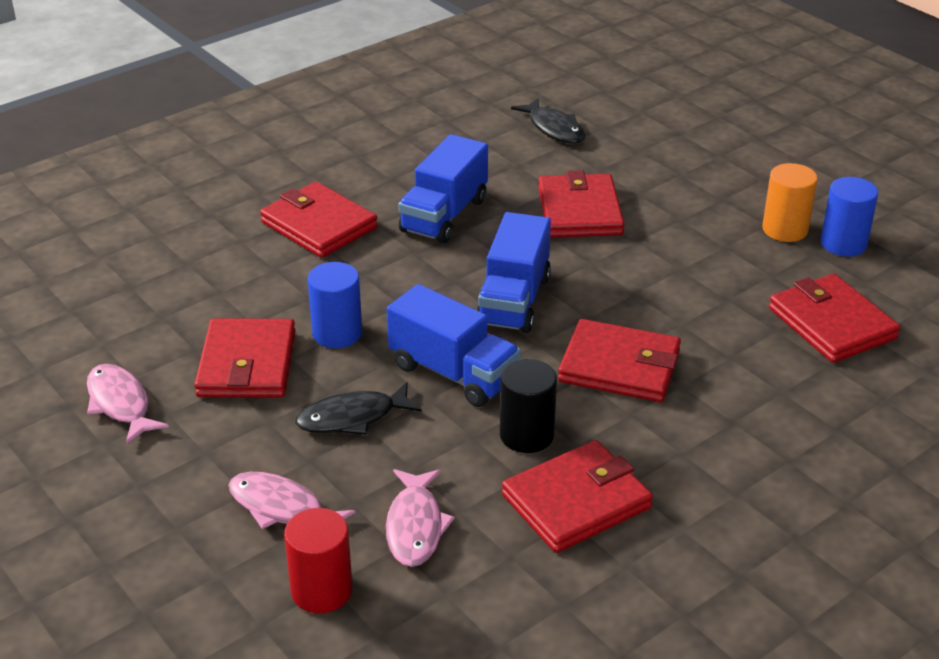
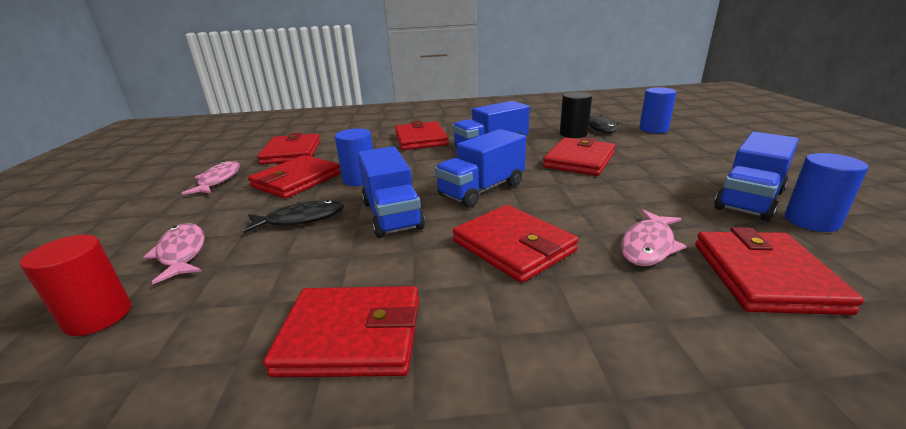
camera: 35 degrees right, 10 degrees down
black fish [295,382,422,435] -> black fish turned 150 degrees clockwise [244,200,344,233]
pink fish [386,469,455,567] -> pink fish moved to [621,210,687,266]
black cylinder [500,359,557,453] -> black cylinder moved to [560,92,592,138]
orange cylinder [762,163,818,242] -> blue truck [714,132,799,221]
none -> red wallet [257,132,320,165]
none -> blue cylinder [639,87,677,133]

